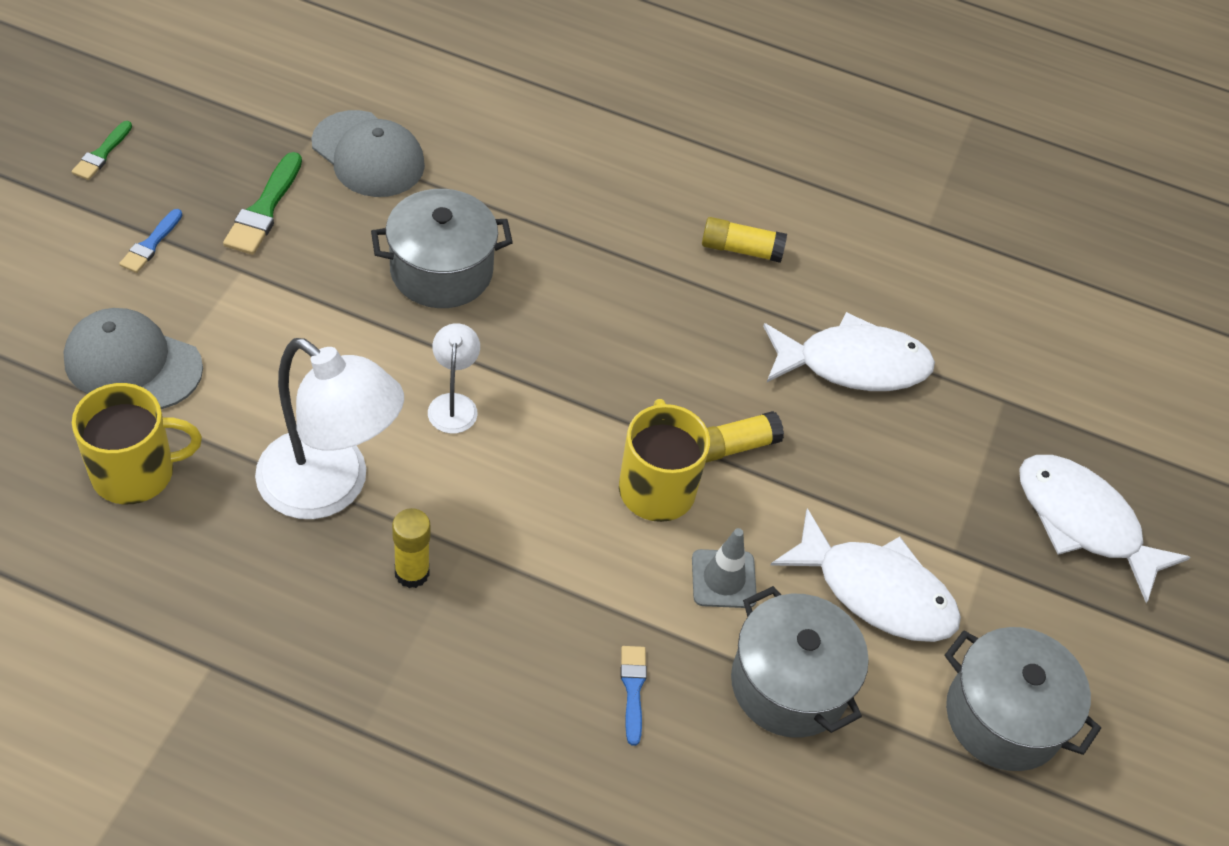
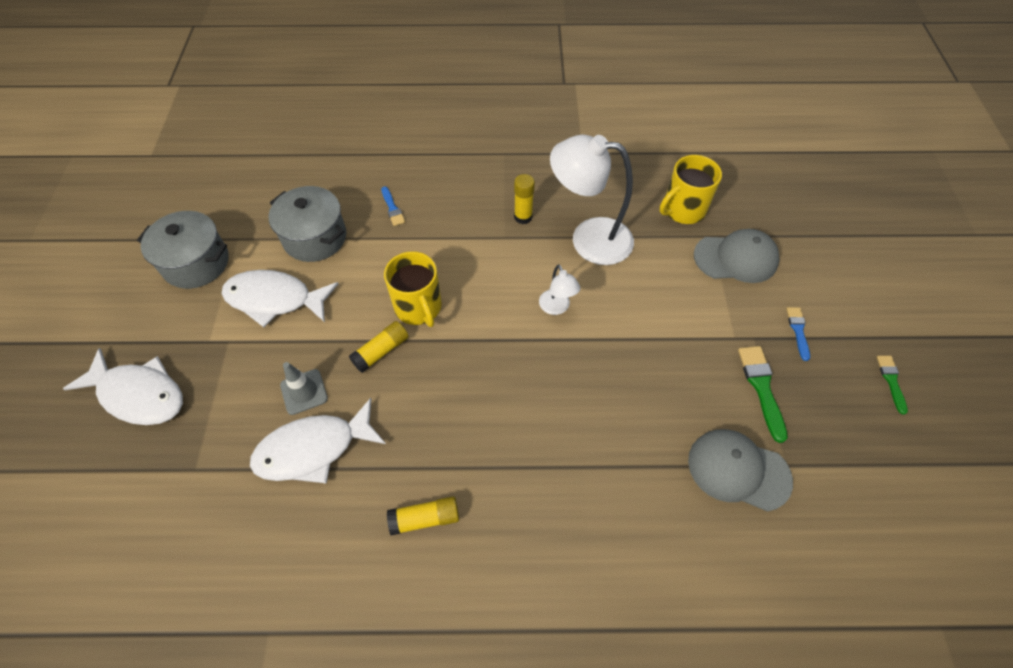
camera: 165 degrees right, 5 degrees up
grey pot [371,189,513,308] -> none
grey traffic cone [692,528,757,608] -> grey traffic cone moved to [280,362,328,415]

